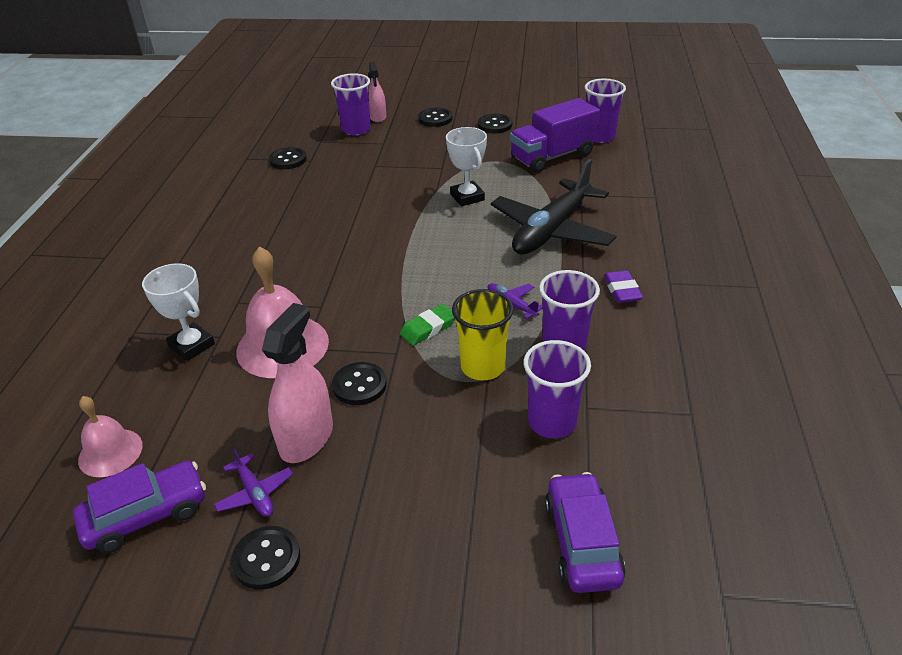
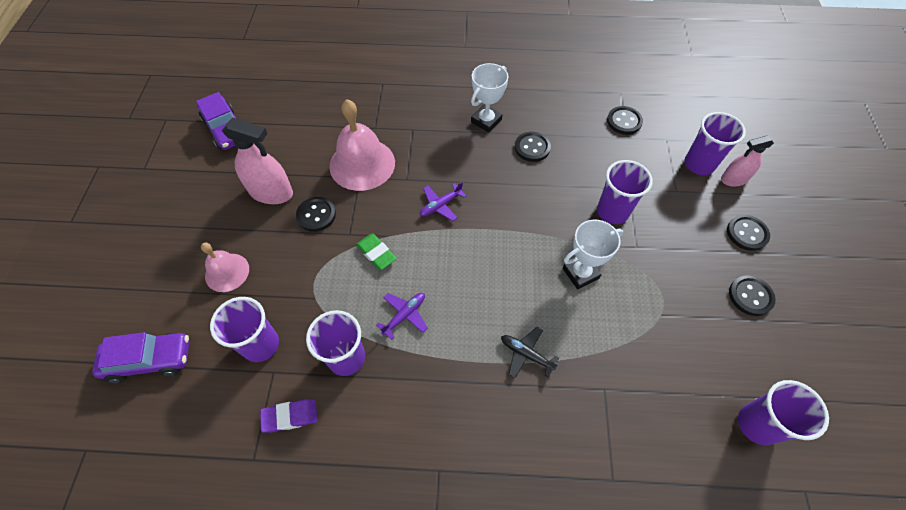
camera: 85 degrees right, 20 degrees up
pink bell [78,396,143,477] -> pink bell moved to [201,243,249,292]
white trophy [142,263,215,361] -> white trophy moved to [471,63,508,133]
purple plane [214,447,293,517] -> purple plane moved to [420,182,467,221]
black button [231,526,300,590] -> black button moved to [515,132,551,162]
yellow cup [452,289,514,380] -> none
black plane [491,159,616,255] -> black plane [501,327,559,378], size x0.42
purple truck [510,98,600,173] -> none
purple eraser [604,270,643,303] -> purple eraser moved to [260,399,318,433]
none -> purple cup [597,160,653,224]

